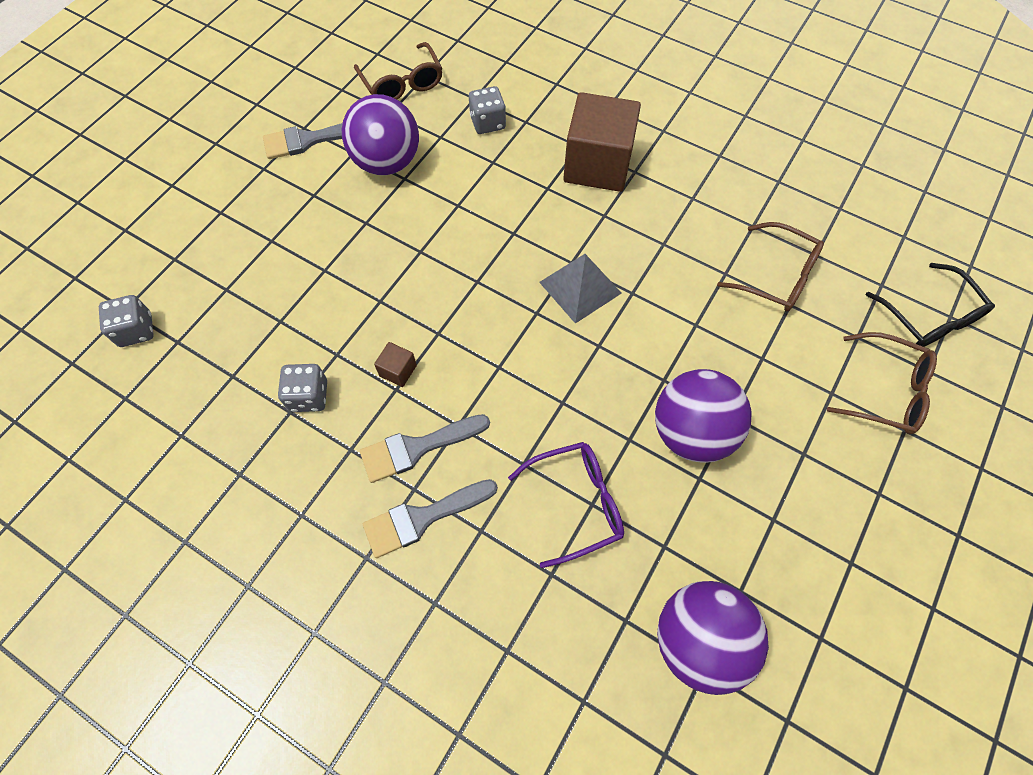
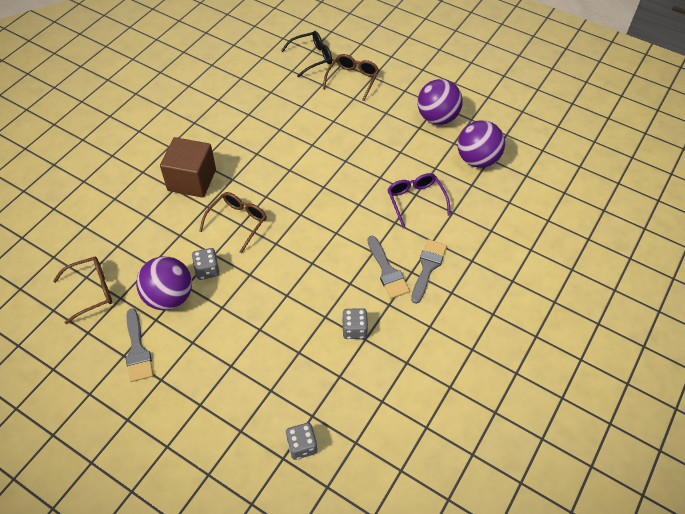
camera: 90 degrees left, 10 degrees down
grey brush [363,479,498,558] -> grey brush turned 135 degrees counterclockwise [411,239,447,304]
brown cube [374,342,417,387] -> none
grey dice [469,86,506,134] -> grey dice moved to [192,248,220,280]
grey pyramid [539,254,622,324] -> none
purple ball [655,369,752,463] -> purple ball moved to [418,79,463,125]
brown glasses [717,222,824,311] -> brown glasses moved to [199,192,267,253]

